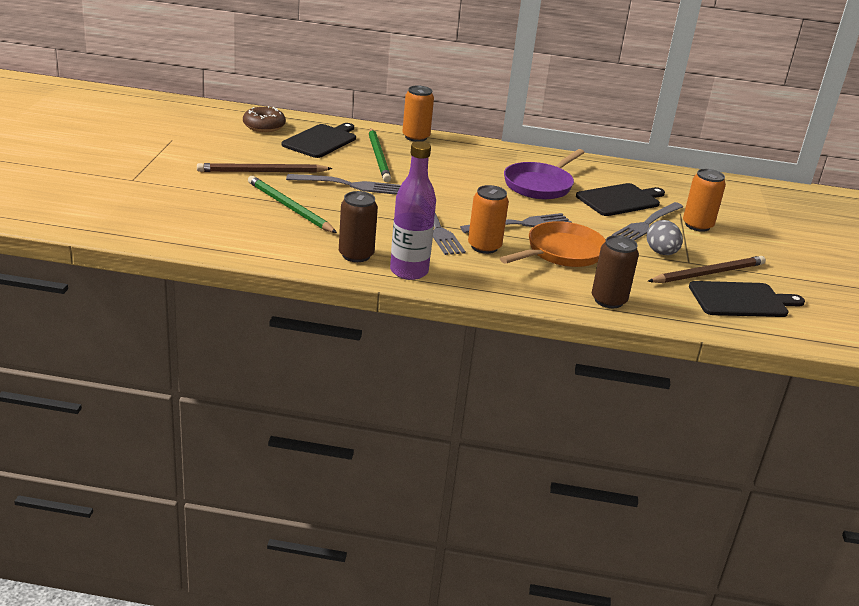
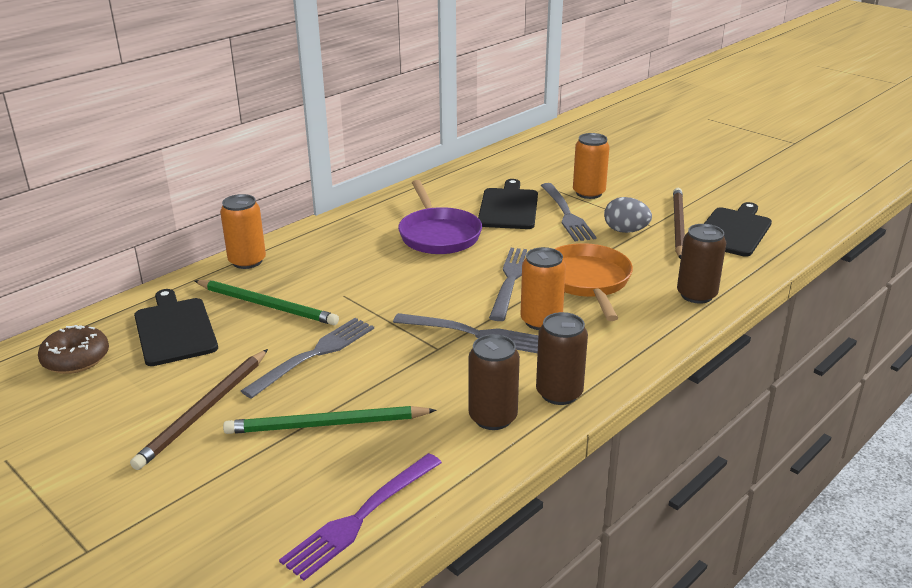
camera: 50 degrees left, 0 degrees up
purple bottle [390,141,436,280] -> brown can [536,312,588,405]
none -> purple fork [279,453,442,581]

